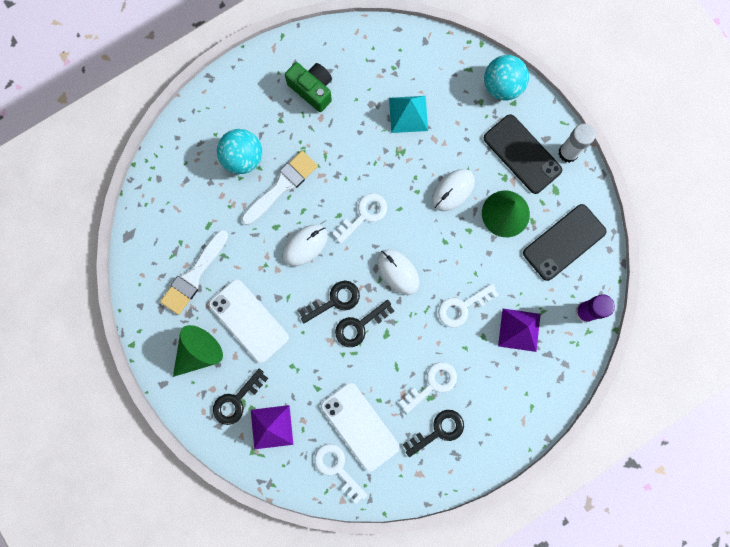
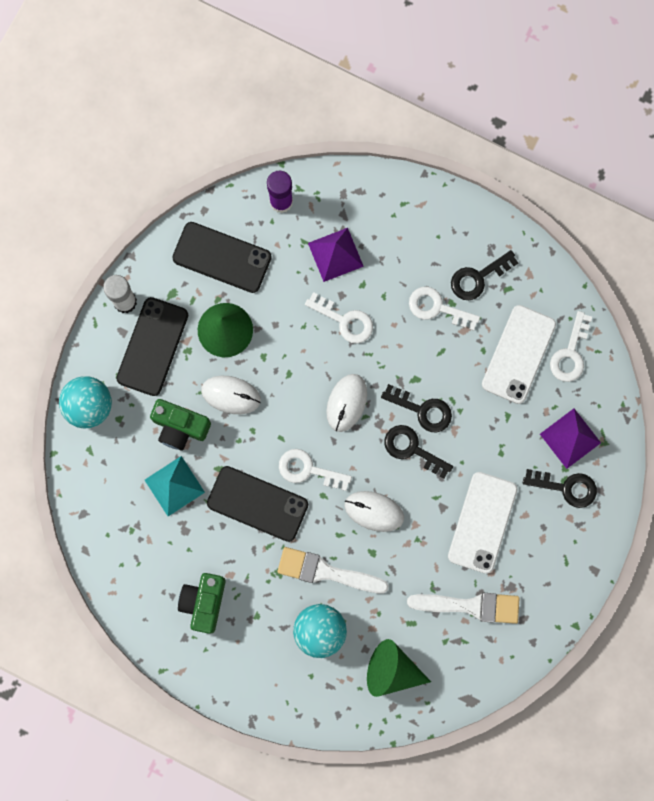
camera: 120 degrees left, 0 degrees up
green cone [173,325,223,377] -> green cone moved to [367,639,431,697]
black key [403,410,464,457] -> black key turned 60 degrees counterclockwise [451,250,518,300]
none -> green camera [150,399,211,451]
none -> black phone [207,466,308,542]

